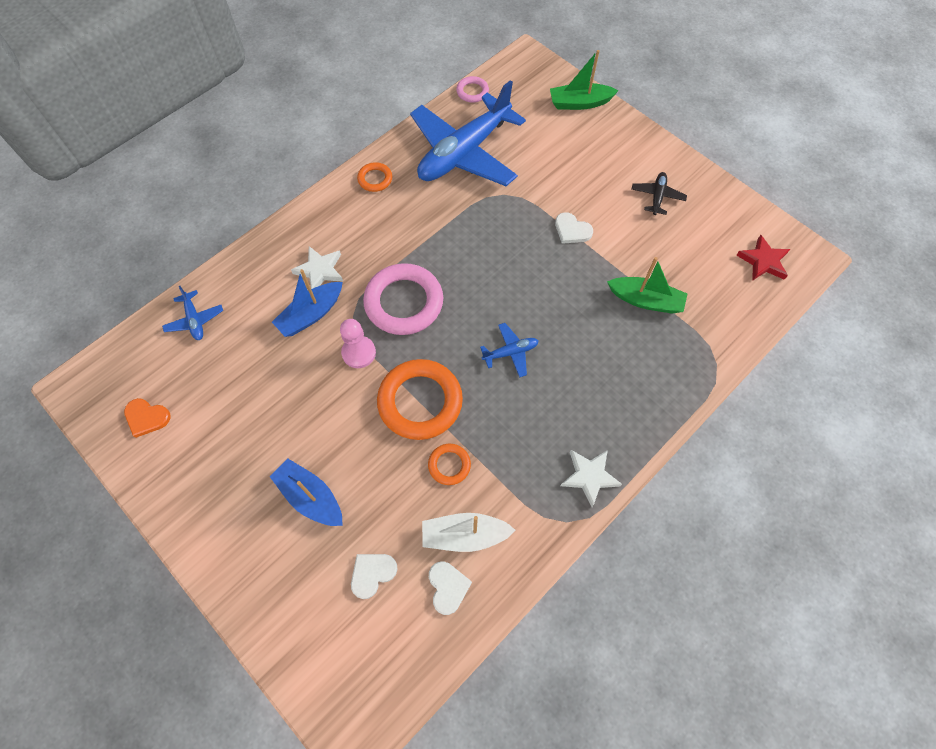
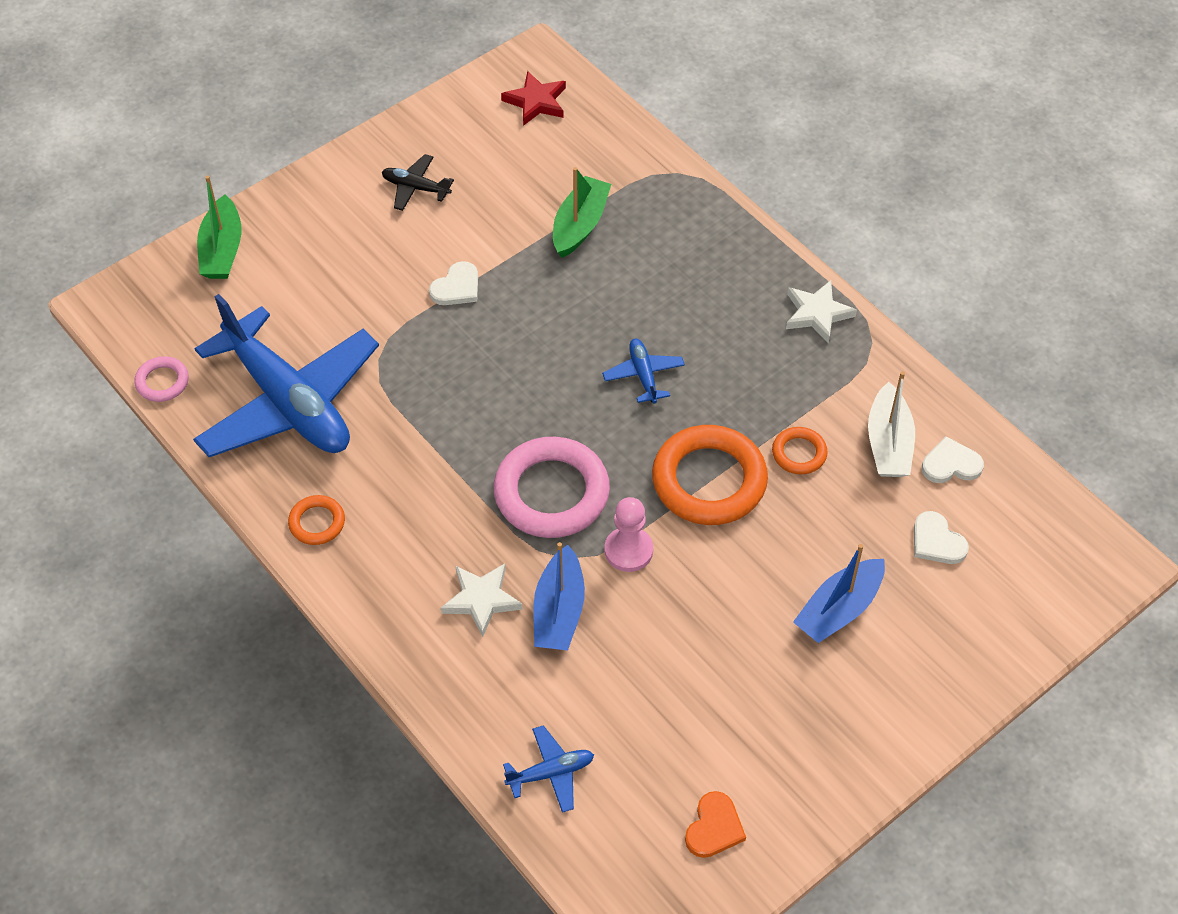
camera: 85 degrees left, 10 degrees down
blue boat [272,269,343,337] -> blue boat turned 45 degrees clockwise [534,542,585,650]

